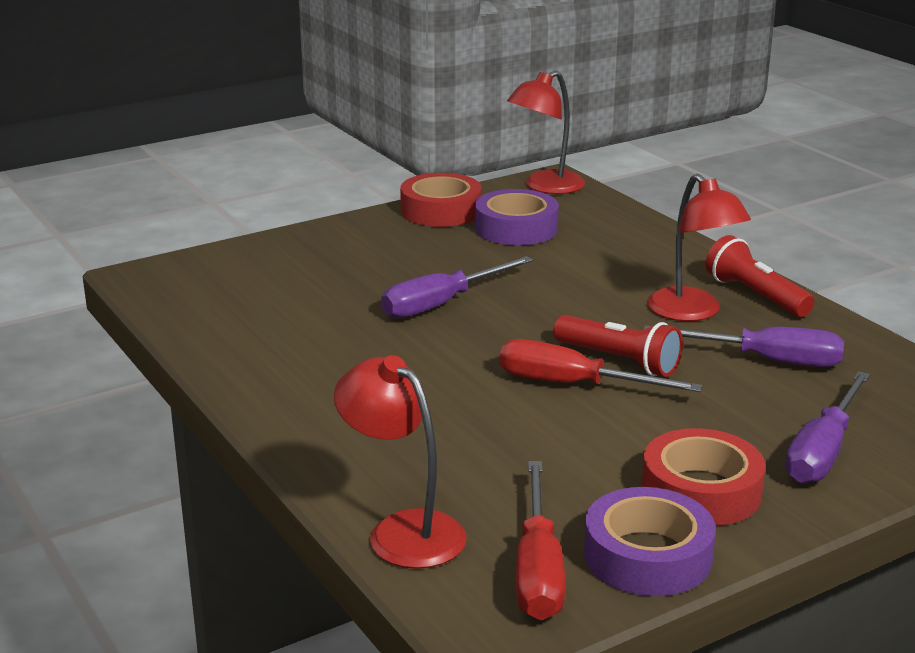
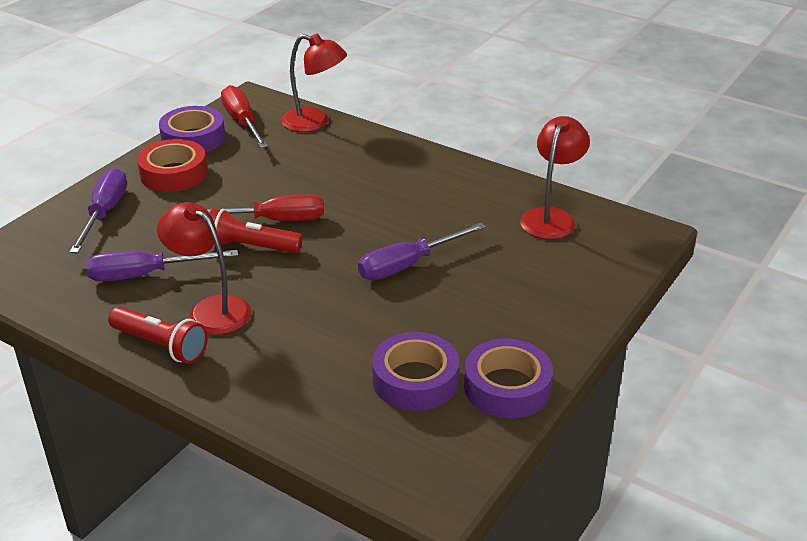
camera: 155 degrees right, 10 degrees up
purple screwdriver [381,256,533,318] -> purple screwdriver turned 150 degrees counterclockwise [358,223,486,280]
red tape [400,173,481,227] -> purple tape [464,339,553,418]
red lamp [507,71,585,194] -> red lamp moved to [520,116,590,239]

